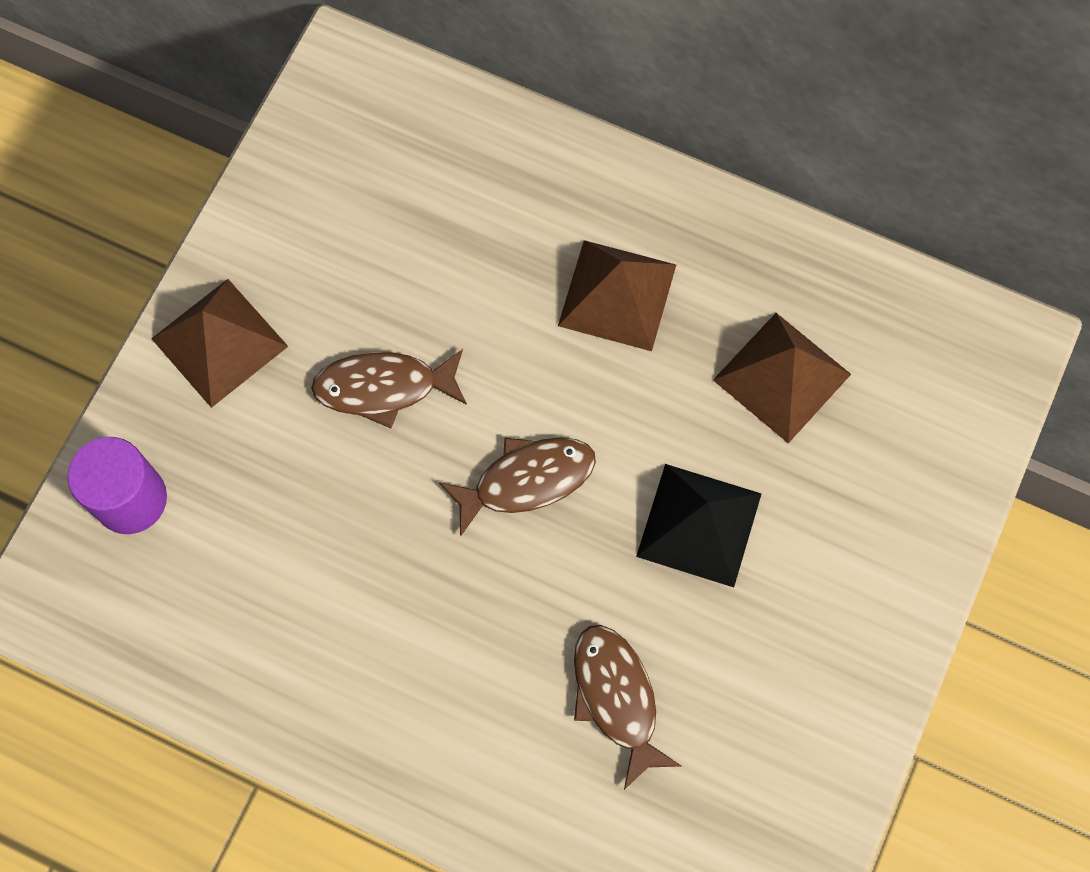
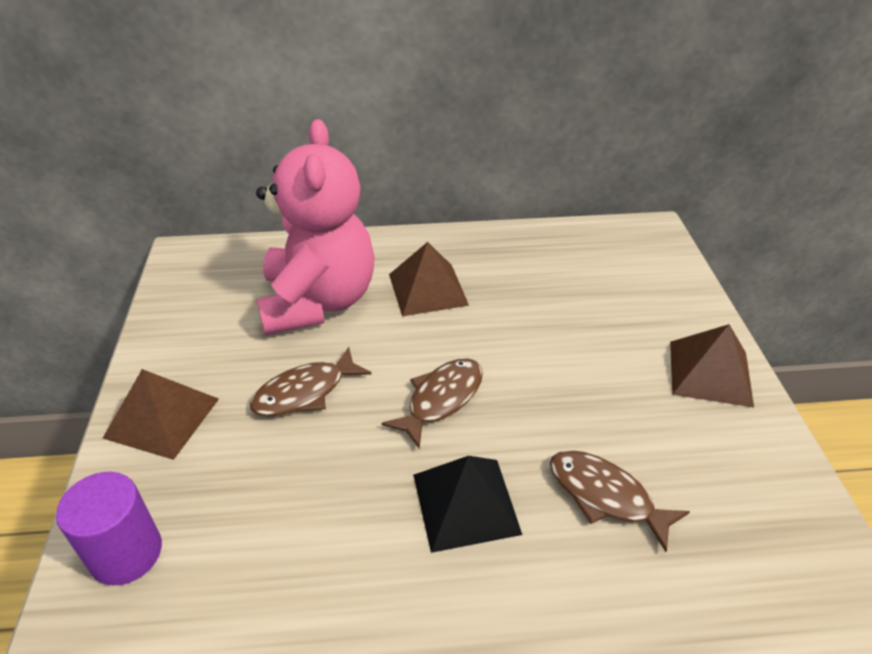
camera: 30 degrees left, 30 degrees down
black pyramid [636,464,762,587] -> black pyramid moved to [413,456,522,553]
brown pyramid [713,313,851,443] -> brown pyramid moved to [670,324,754,407]
none -> pink teddy bear [256,119,375,335]

